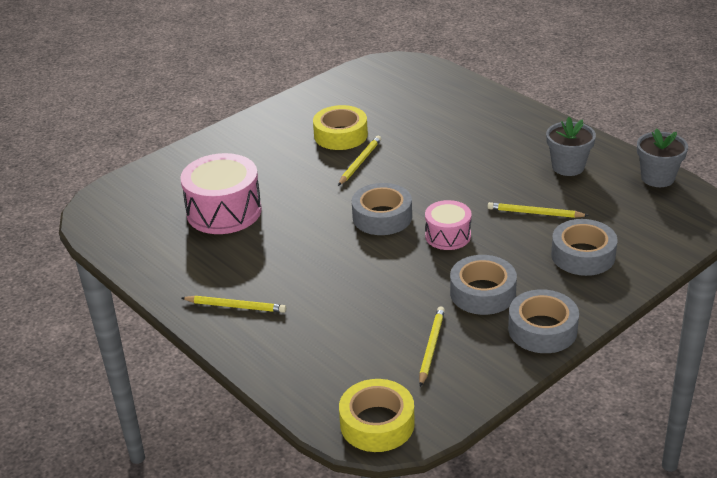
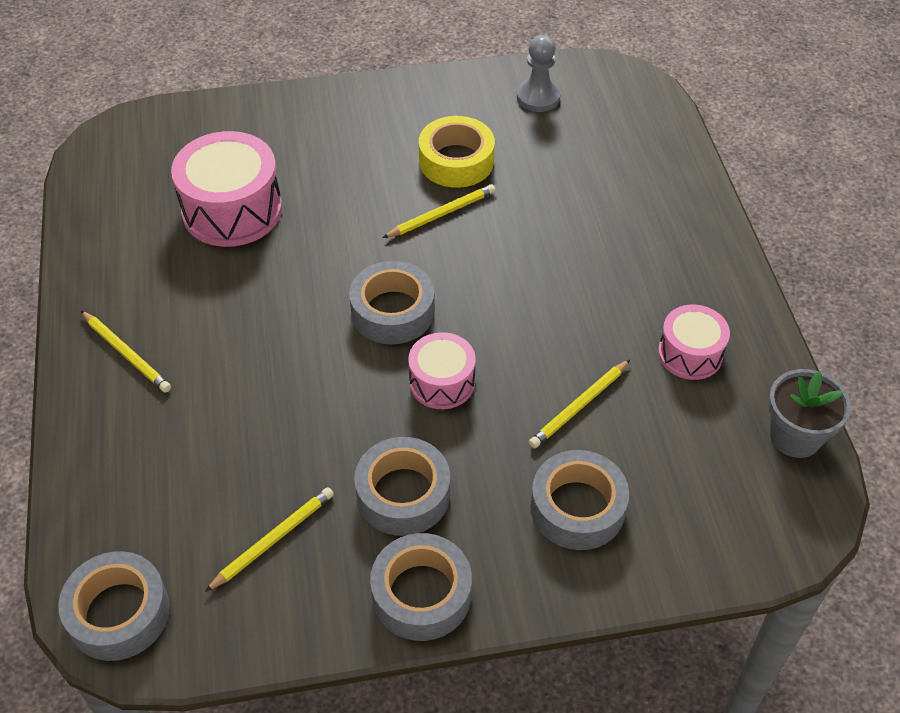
camera: 30 degrees right, 15 degrees up
yellow tape [339,379,415,452] -> grey tape [58,551,170,661]
yellow pencil [487,202,589,218] -> yellow pencil turned 90 degrees counterclockwise [529,360,630,448]
grey flower pot [546,117,596,176] -> pink drum [658,305,730,380]
none -> grey pawn [517,35,561,112]

